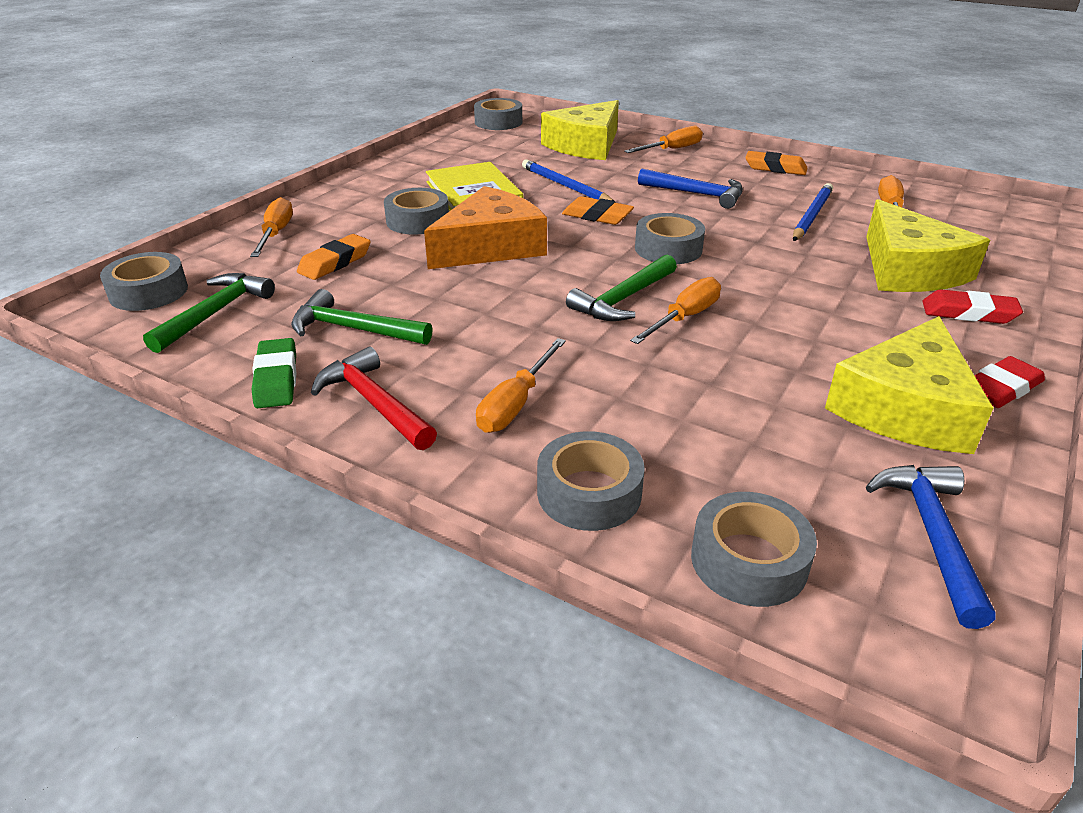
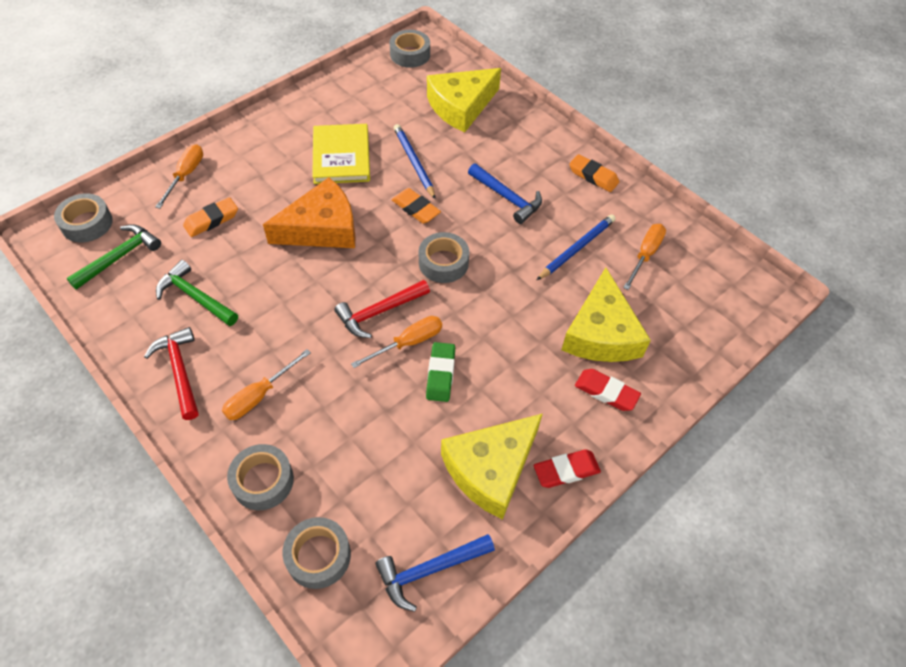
camera: 15 degrees right, 20 degrees up
green eraser [252,338,296,408] -> green eraser moved to [426,342,455,402]
grey tape [384,188,449,235] -> none
green hammer [566,255,677,321] -> red hammer [334,280,430,338]
orange screwdriver [624,126,703,153] -> none
blue hammer [866,465,996,629] -> blue hammer turned 135 degrees counterclockwise [375,534,495,612]

